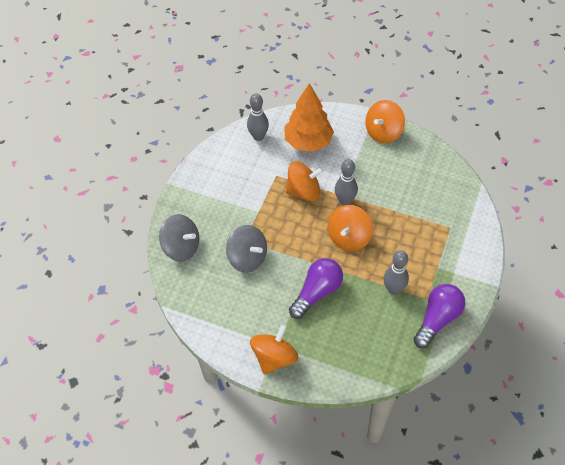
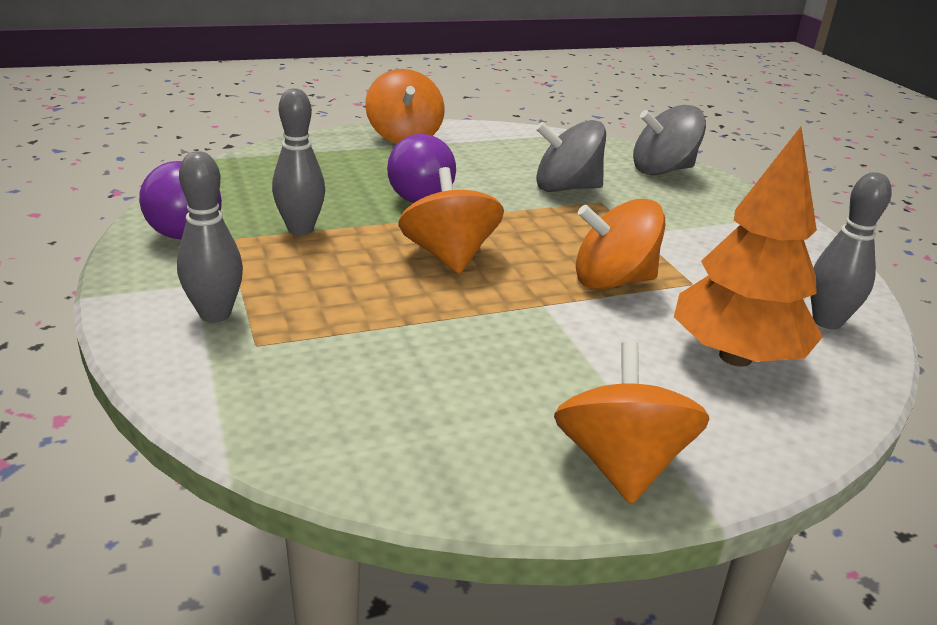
camera: 135 degrees right, 25 degrees down
orange spinning top [286,161,324,201] -> orange spinning top turned 45 degrees clockwise [576,199,665,290]
grey bowling pin [335,159,358,205] -> grey bowling pin moved to [177,151,243,323]

